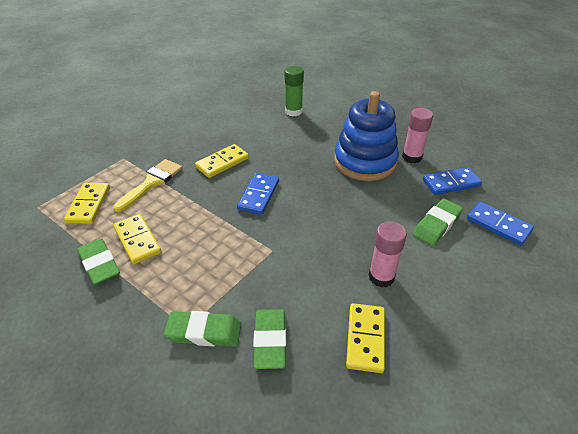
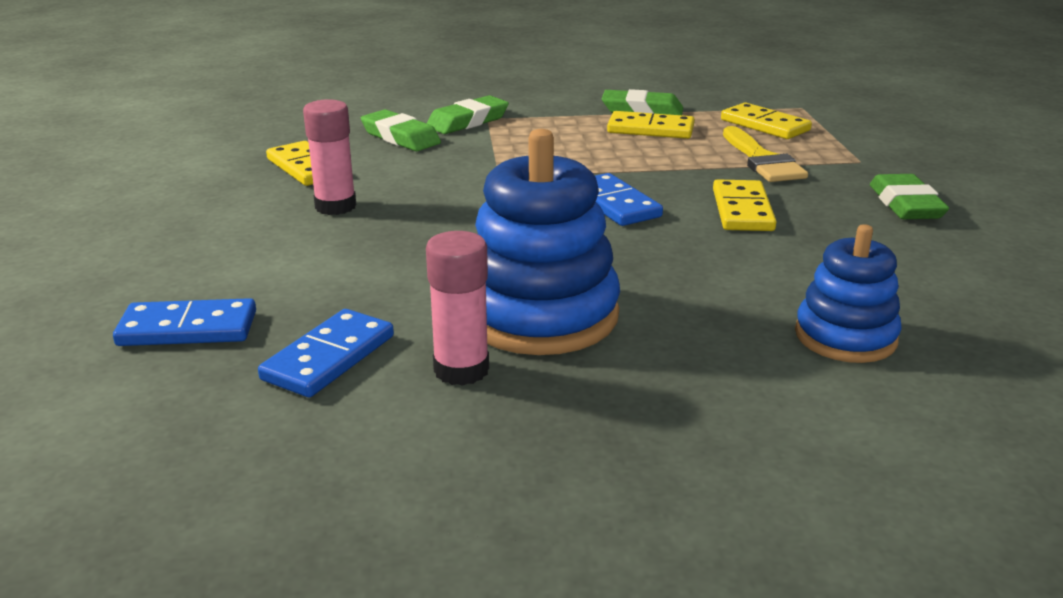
camera: 135 degrees right, 15 degrees down
green glue stick [285,66,304,116] -> blue stacking toy [795,224,902,363]
green eraser [413,199,463,246] -> green eraser moved to [870,174,949,219]

